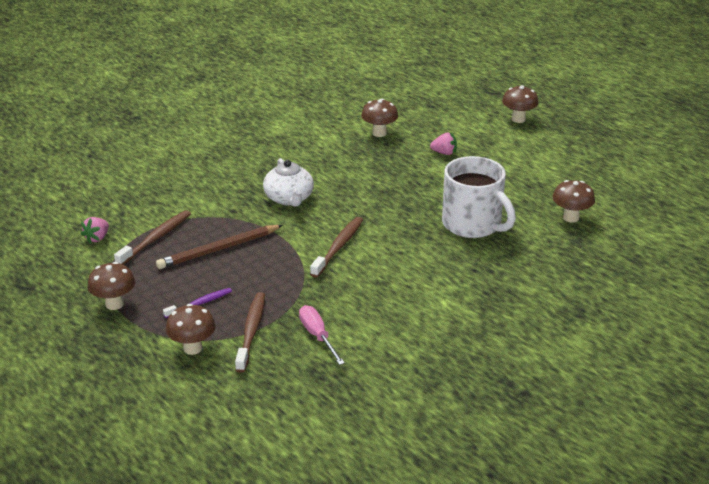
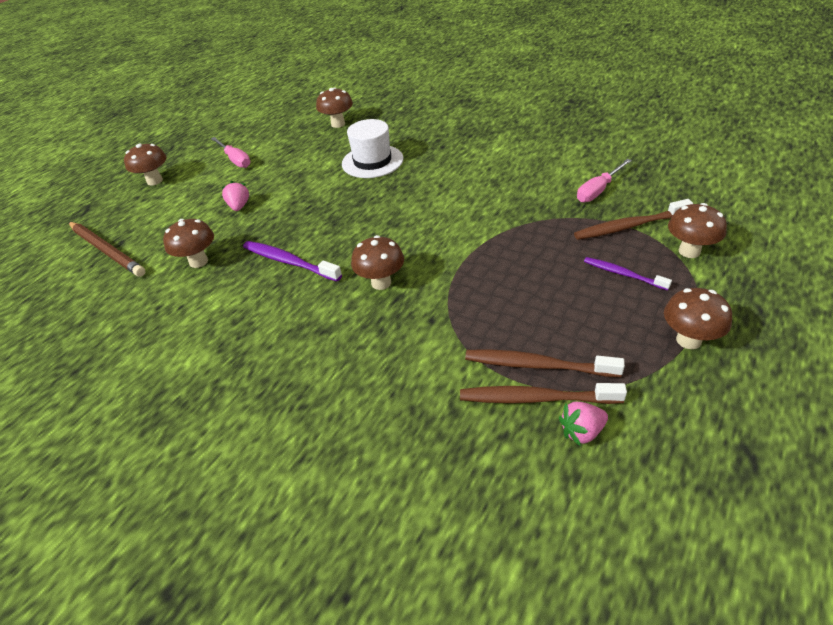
camera: 105 degrees left, 10 degrees up
pink strawberry [81,217,109,243] -> pink strawberry turned 150 degrees clockwise [559,401,608,446]
brown pencil [156,225,283,269] -> brown pencil moved to [69,222,145,277]
white teapot [263,158,314,207] -> brown mushroom [351,235,404,290]
brown toothbrush [310,217,363,278] -> brown toothbrush moved to [460,383,627,404]
white mug [442,156,516,238] -> white hat [342,119,403,178]
none -> pink screwdriver [211,137,251,168]
none -> purple toothbrush [243,241,342,281]

